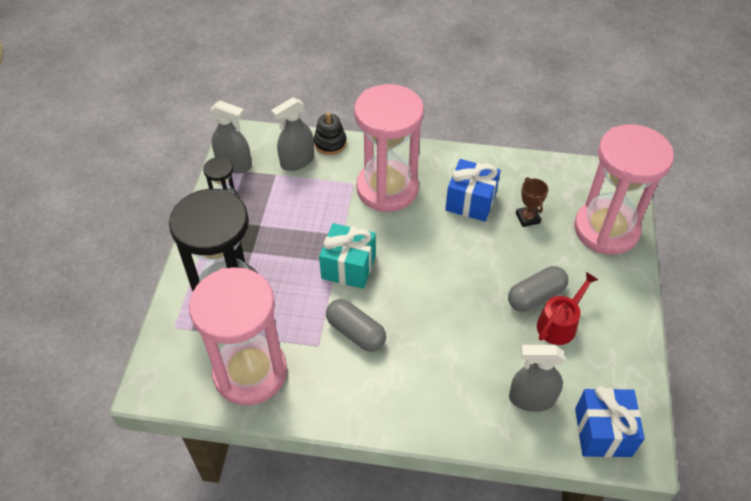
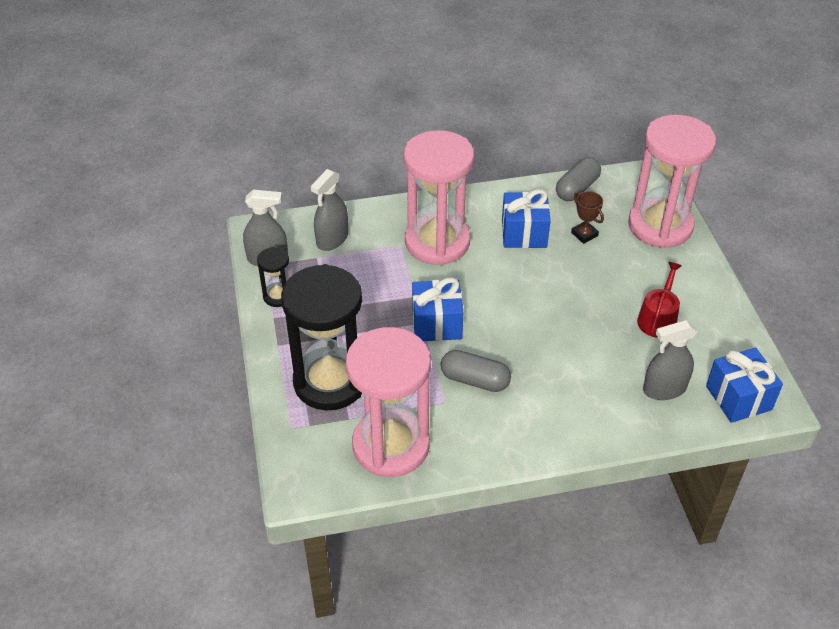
camera: 20 degrees left, 5 degrees down
black stacking toy [314,113,347,155] -> none
turquoise gift [319,223,376,289] -> blue gift [412,277,464,341]
grey capsule [508,266,569,312] -> grey capsule moved to [556,157,601,201]

